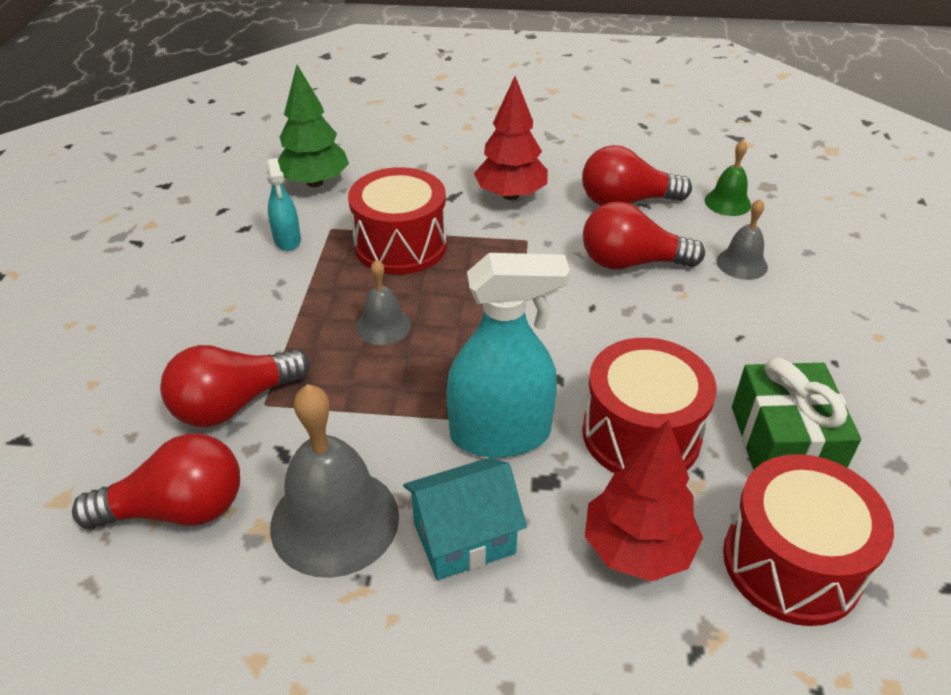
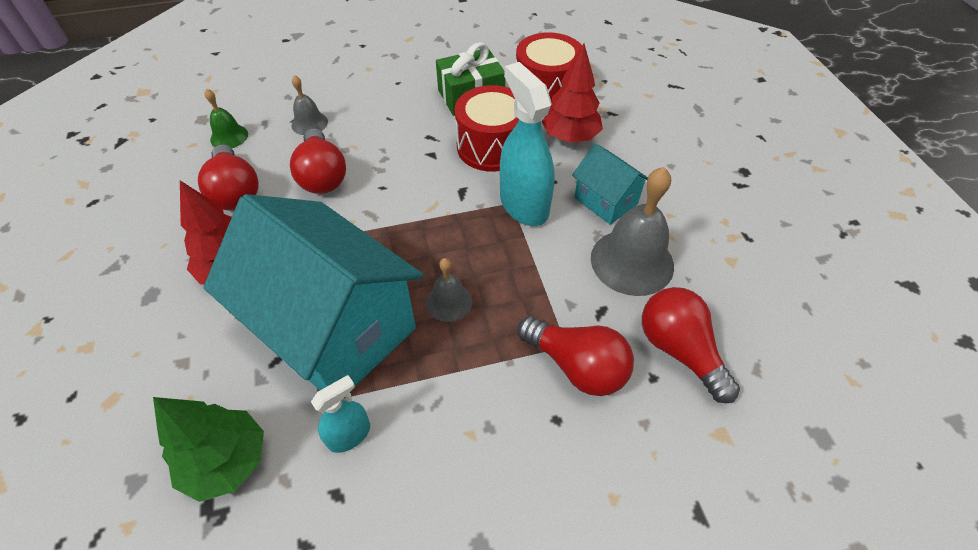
camera: 110 degrees left, 10 degrees up
red drum [348,167,447,275] -> turquoise house [204,194,423,390]

